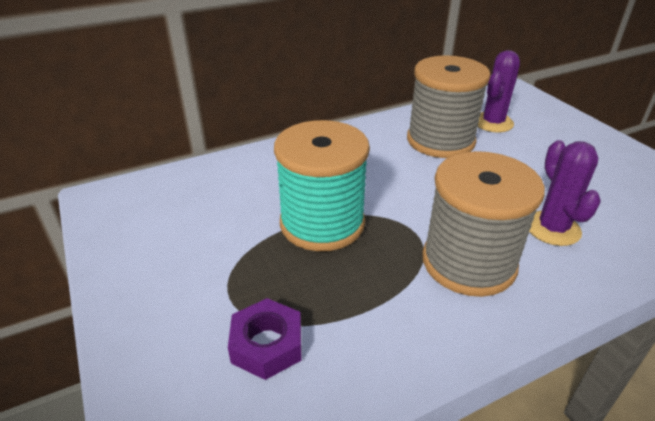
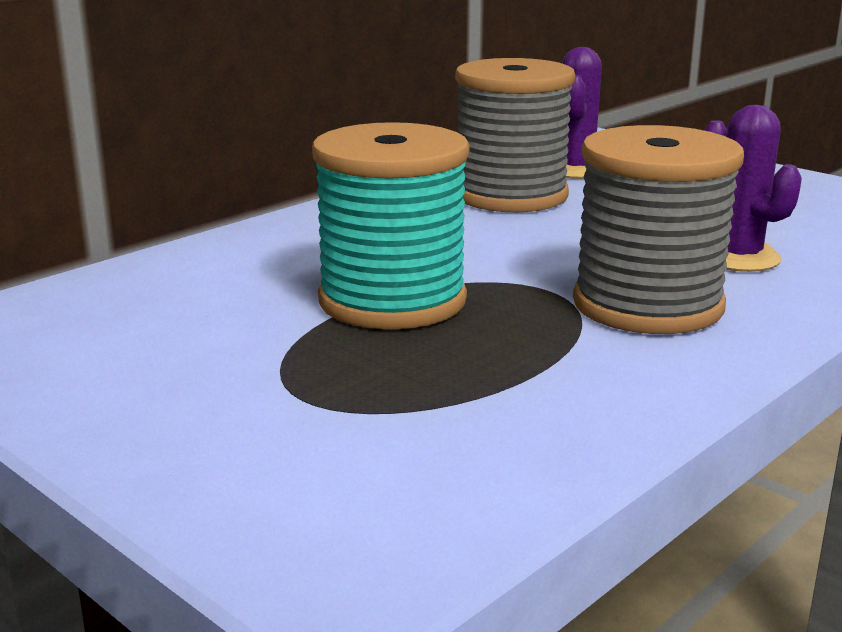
camera: 20 degrees left, 15 degrees down
purple nut [228,298,302,380] -> none

